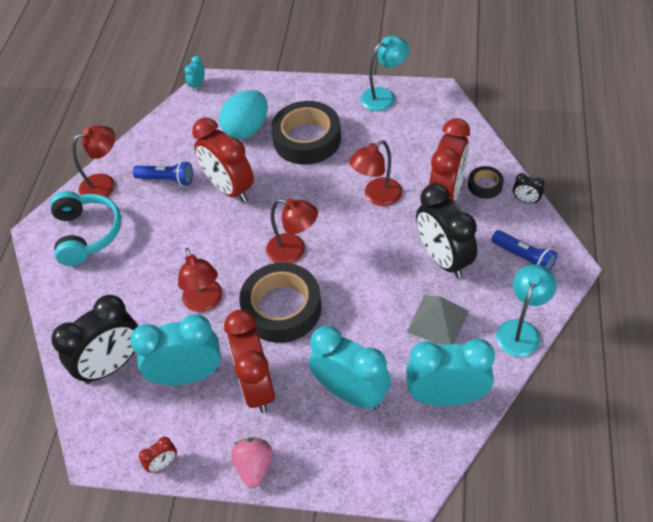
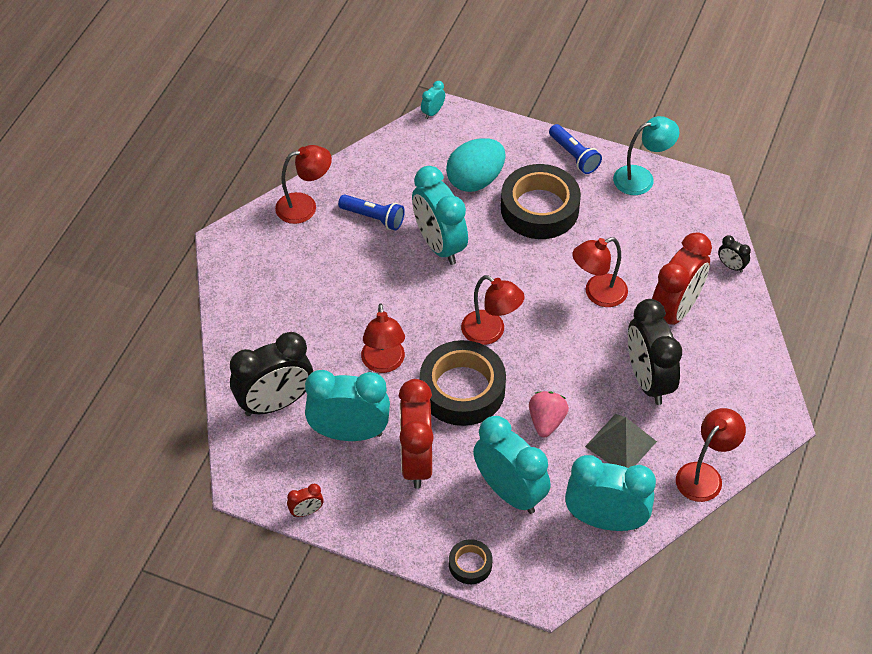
camera: 10 degrees right, 0 degrees up
turquoise headphones [50,191,121,266] -> none
red clock [192,118,254,202] -> turquoise clock [412,166,468,265]
pink strawberry [231,437,273,488] -> pink strawberry moved to [529,391,569,437]
black tape [468,166,504,199] -> black tape moved to [449,539,492,584]
blue flashlight [492,230,557,271] -> blue flashlight moved to [549,124,602,174]
turquoise lamp [496,265,556,357] -> red lamp [676,408,746,502]
black clock [513,173,545,204] -> black clock moved to [718,235,751,273]

